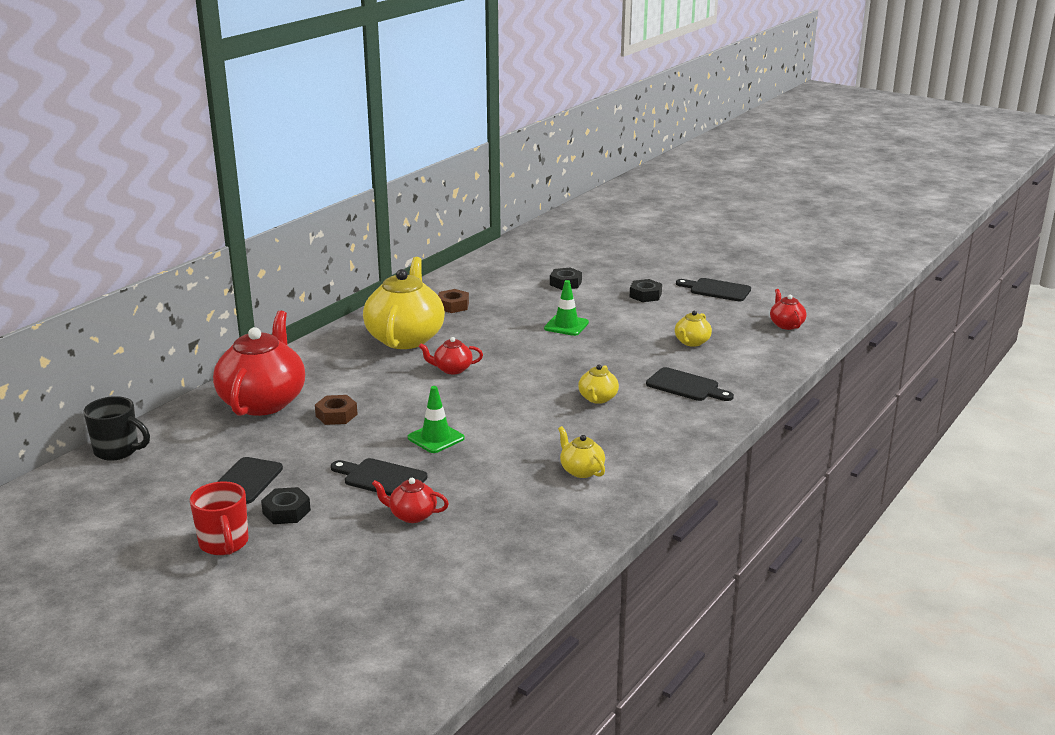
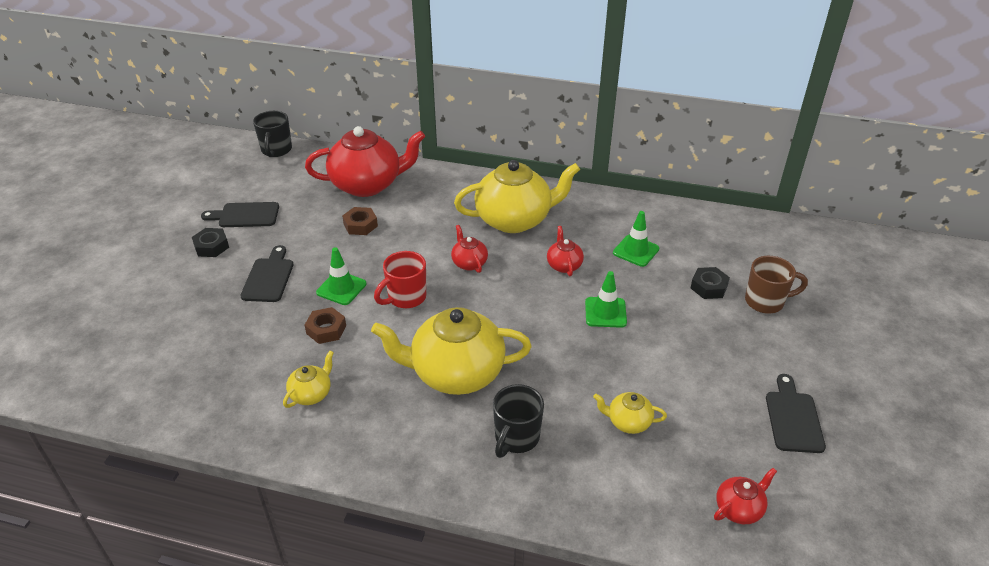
camera: 70 degrees right, 15 degrees up
red mug [190,481,249,555] -> red mug moved to [374,251,426,308]
red teapot [372,478,449,523] -> red teapot moved to [547,226,584,276]
brown nut [438,289,469,313] -> brown nut moved to [305,307,346,344]
yellow teapot [578,364,619,404] -> yellow teapot [371,307,532,395], size x2.20
black nut [630,279,662,302] -> none
black cutting board [646,367,734,401] -> black mug [493,384,544,458]
none -> green traffic cone [613,211,659,267]
none -> brown mug [745,256,808,314]

